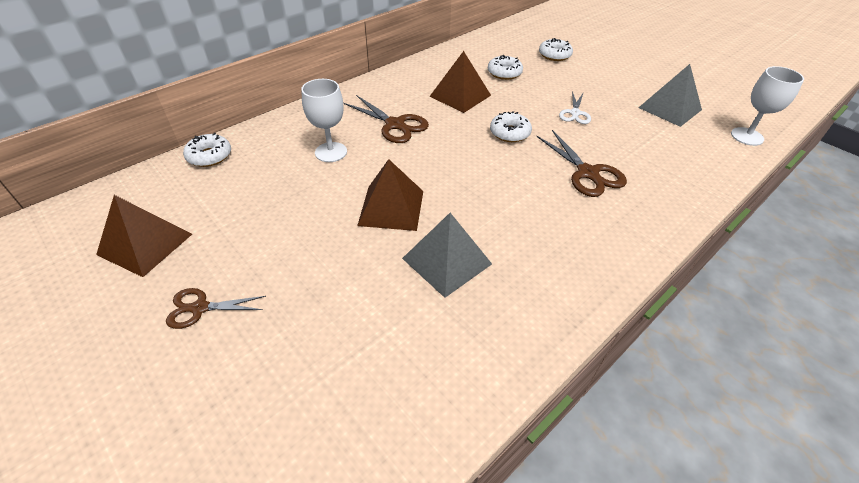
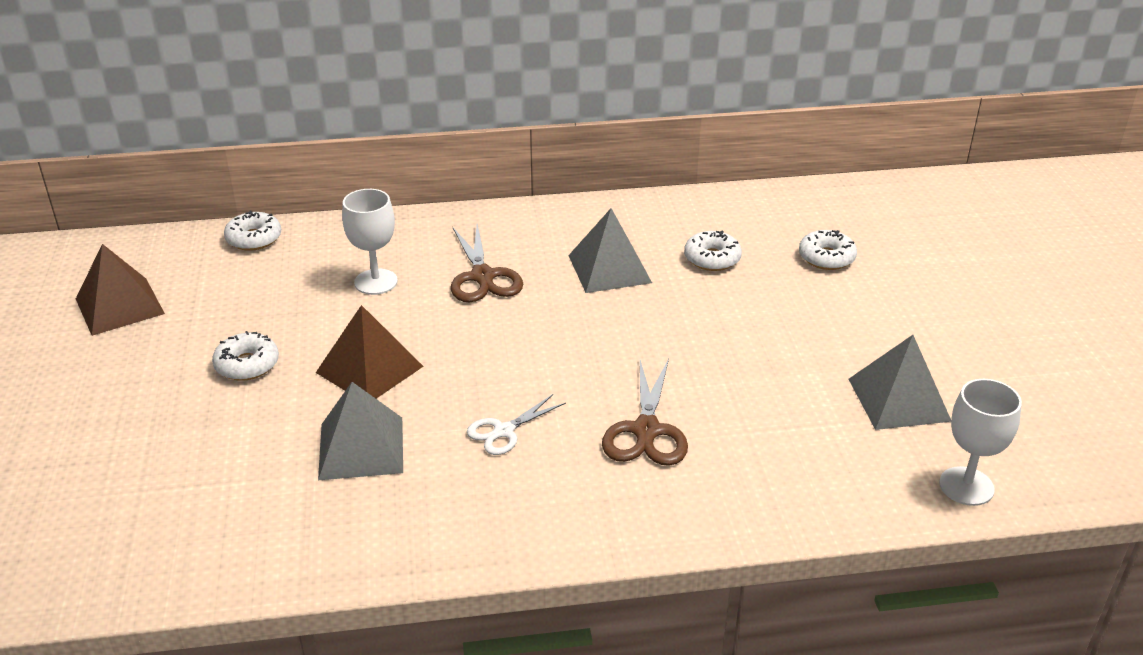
camera: 35 degrees right, 10 degrees down
brown scissors [166,288,266,329] -> none
brown pyramid [429,51,491,113] -> grey pyramid [568,208,652,293]
white donut [490,111,532,142] -> white donut moved to [212,331,279,381]
white scissors [559,91,591,124] -> white scissors moved to [467,394,566,455]

